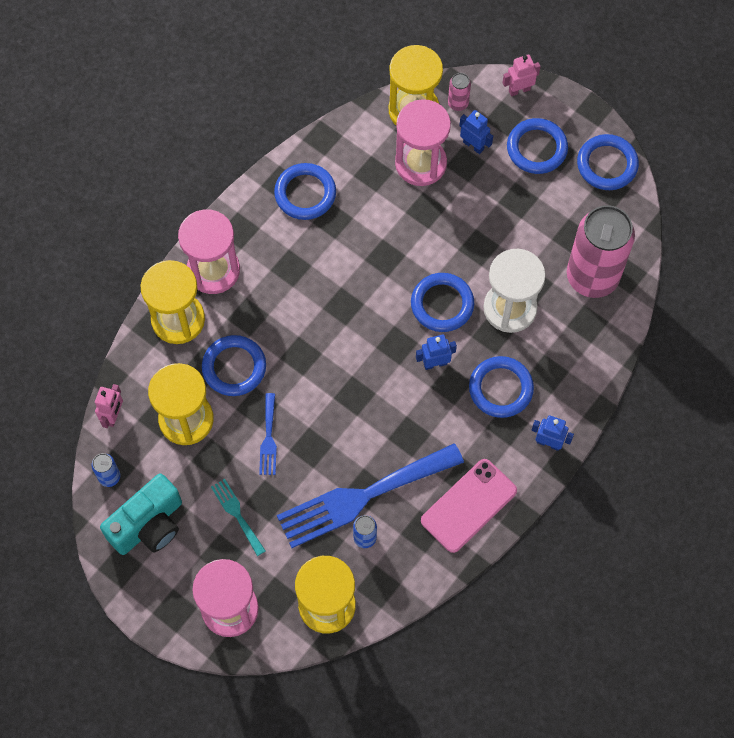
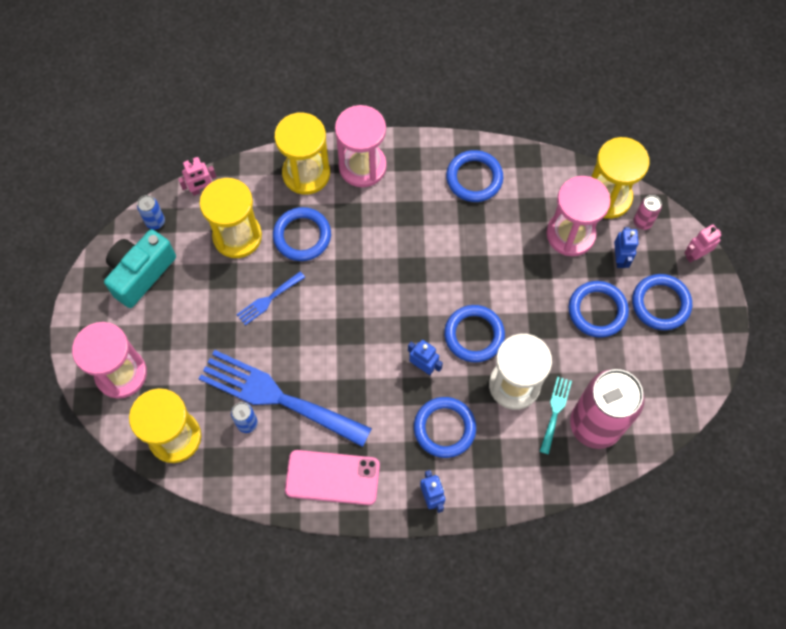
camera: 50 degrees right, 0 degrees up
turquoise camera [100,474,182,555] -> turquoise camera turned 120 degrees clockwise [104,229,176,308]
turquoise fork [211,479,266,556] -> turquoise fork moved to [540,376,572,455]
pink robot [502,54,541,96] -> pink robot turned 60 degrees counterclockwise [684,224,721,263]
blue ring [577,134,639,190] -> blue ring moved to [569,281,629,338]

